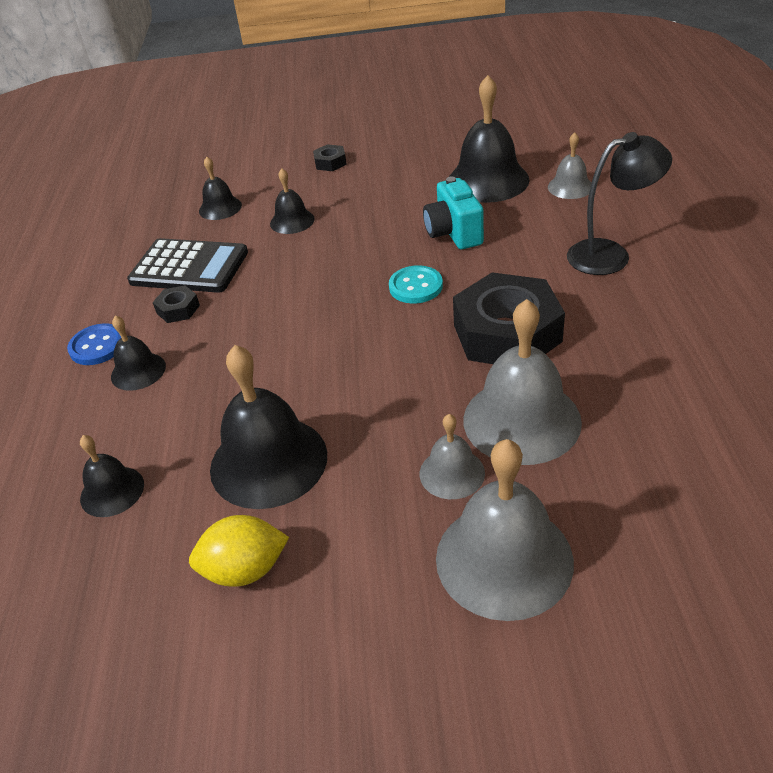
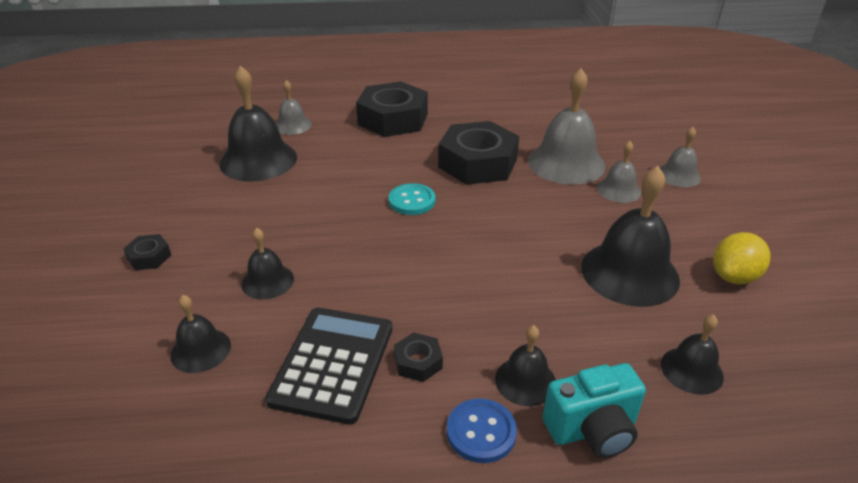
camera: 95 degrees left, 5 degrees down
yellow lemon [189,515,289,587] -> yellow lemon turned 60 degrees clockwise [713,232,771,284]
turquoise camera [423,177,484,249] -> turquoise camera moved to [543,363,646,458]
grey bell [436,439,574,621] -> grey bell [660,127,701,187], size x0.53
black lamp [567,132,672,275] -> black nut [356,81,428,137]

